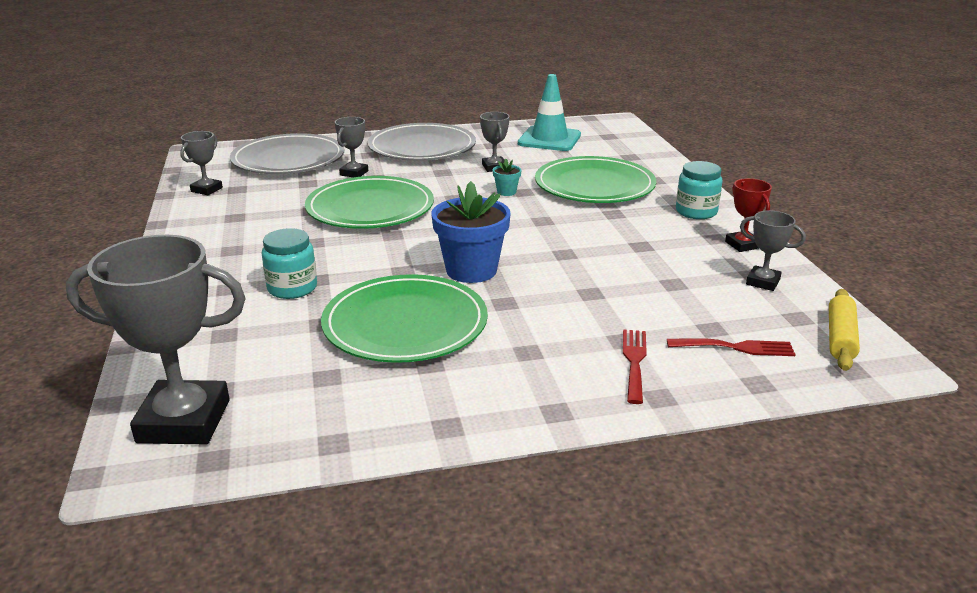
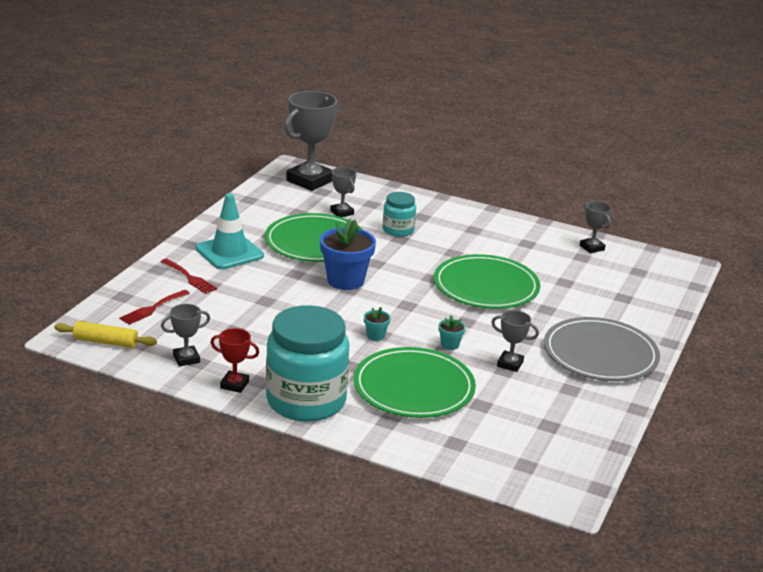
camera: 125 degrees right, 0 degrees up
grey plate [230,133,344,174] -> none
grey trophy [335,117,368,177] -> grey trophy moved to [330,167,356,217]
turquoise traffic cone [518,74,581,151] -> turquoise traffic cone moved to [196,193,264,269]
turquoise jar [676,161,722,219] -> turquoise jar [266,305,349,422], size x1.98
yellow rolling pin [829,289,860,371] -> yellow rolling pin turned 45 degrees counterclockwise [54,321,157,348]
none -> turquoise flower pot [364,307,391,341]

